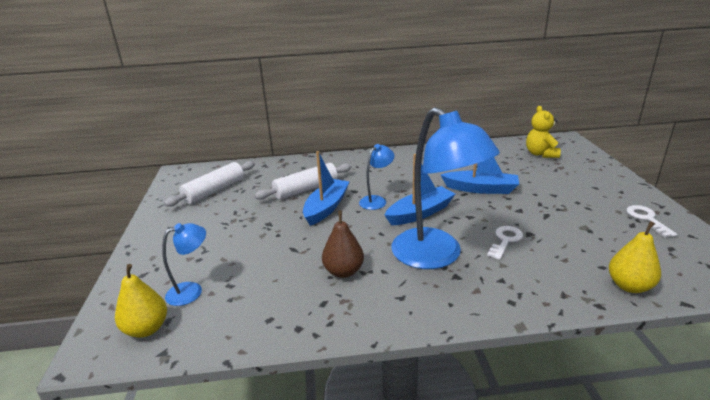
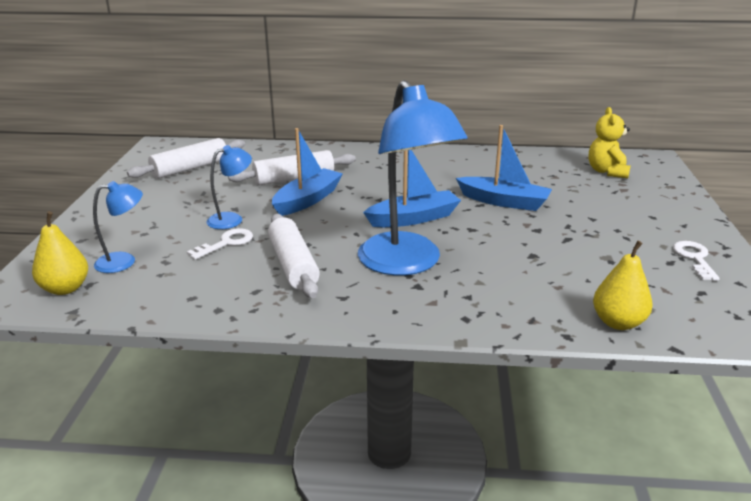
camera: 10 degrees right, 0 degrees up
brown pear [322,211,364,278] -> white rolling pin [268,214,320,298]
blue lamp [359,144,395,210] -> blue lamp moved to [207,145,252,229]
white key [487,226,523,260] -> white key moved to [187,228,253,260]

